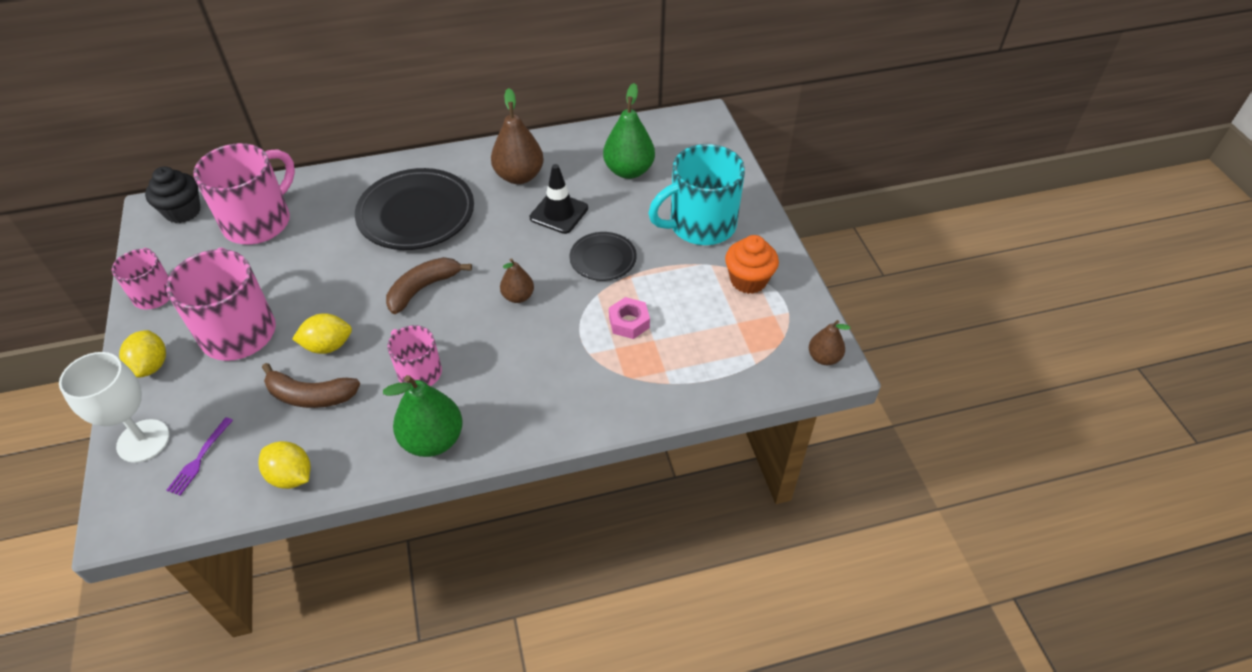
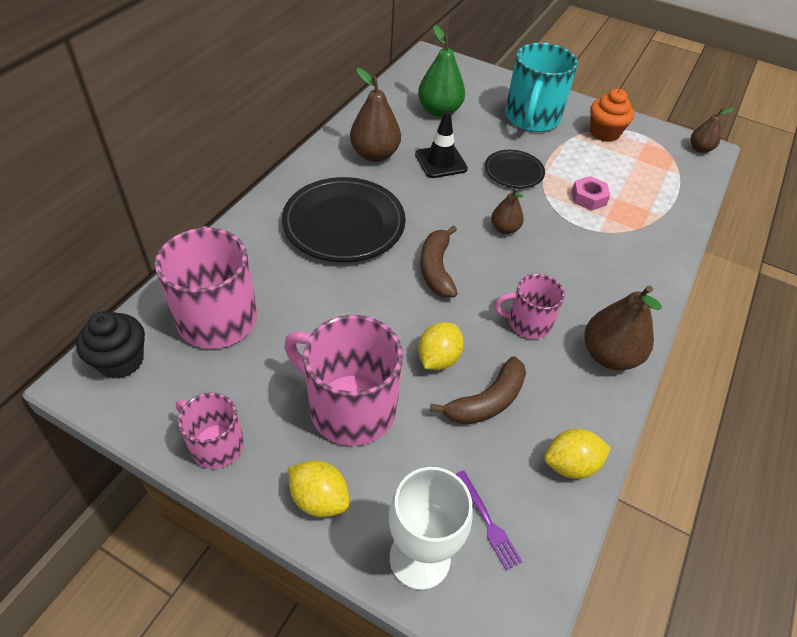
camera: 50 degrees left, 0 degrees up
green pear [383,375,463,457] -> brown pear [584,286,662,370]

